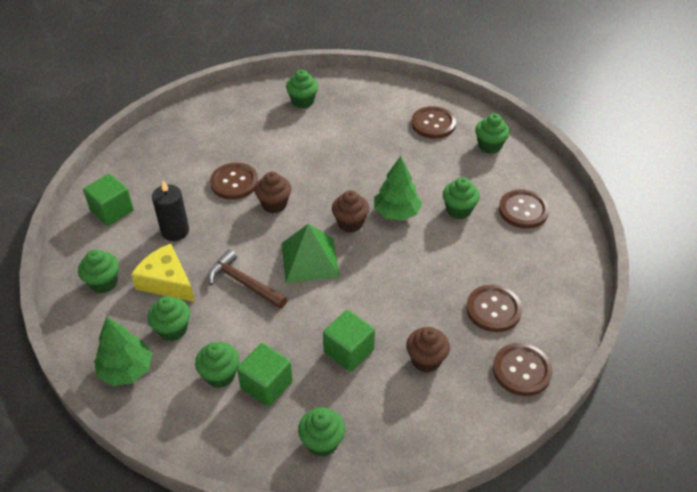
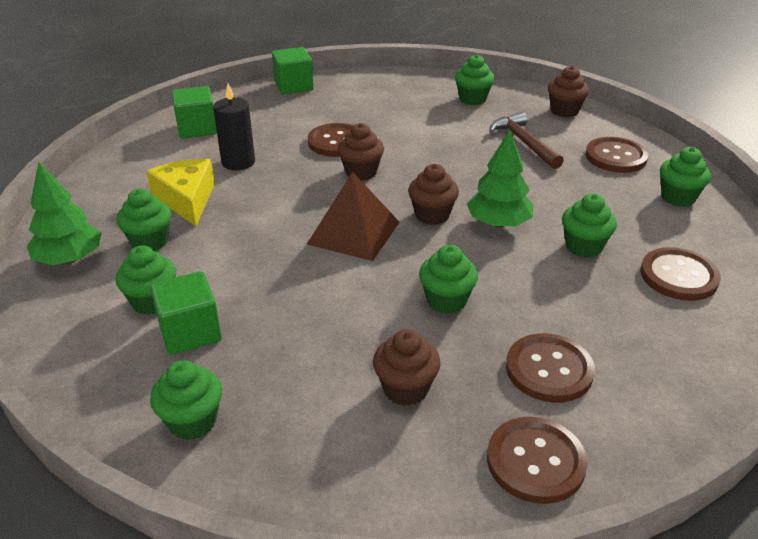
camera: 30 degrees right, 10 degrees down
green cupcake [78,249,119,293] -> green cupcake moved to [419,245,478,314]
brown hammer [208,249,287,309] -> brown hammer moved to [489,112,564,169]
green pyramid [282,224,340,283] -> brown pyramid [307,172,400,261]
green cube [323,310,375,372] -> green cube moved to [272,47,314,94]
none -> brown cupcake [548,66,589,117]

